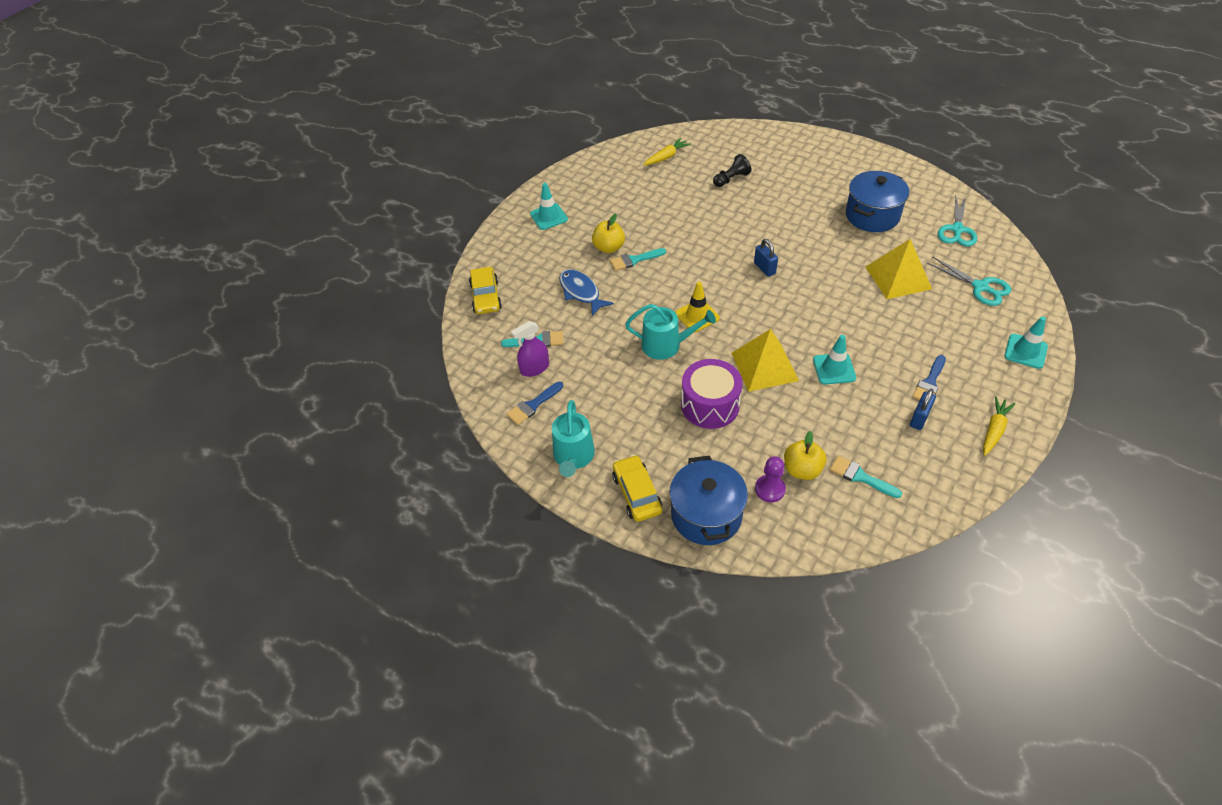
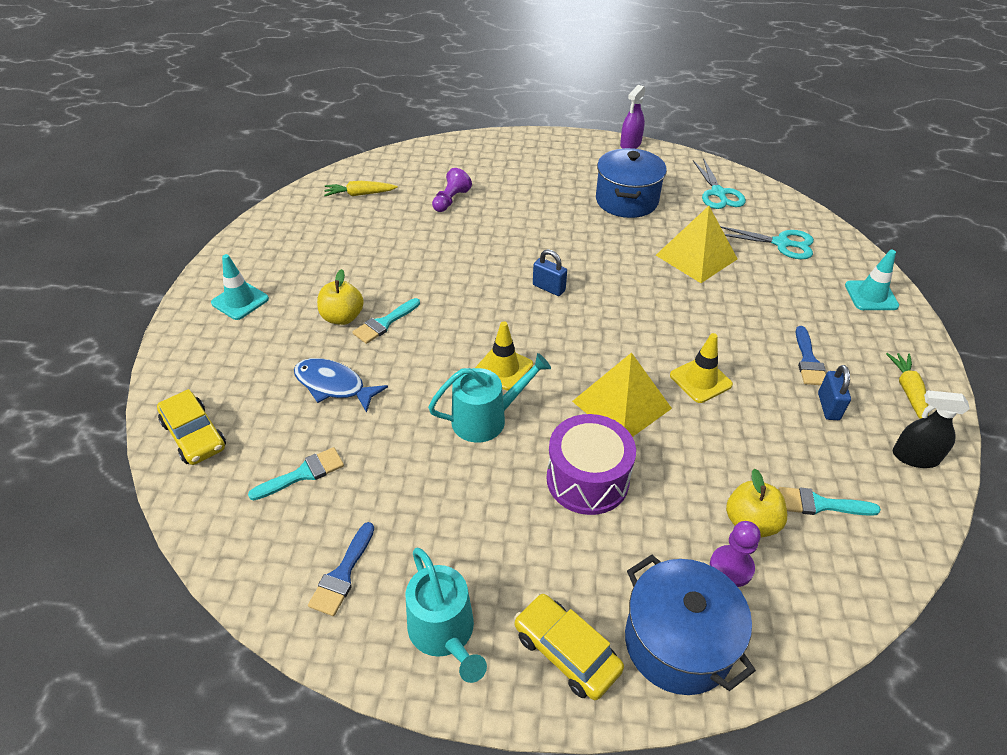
camera: 30 degrees left, 5 degrees down
purple spray bottle [511,321,549,377] -> purple spray bottle moved to [620,85,646,149]
yellow carrot [643,138,691,165] -> yellow carrot turned 120 degrees counterclockwise [324,181,398,196]
black pawn [713,154,751,187] -> purple pawn [432,168,472,212]
turquoise traffic cone [813,335,856,385] -> yellow traffic cone [670,333,733,403]
none -> black spray bottle [893,390,970,468]

